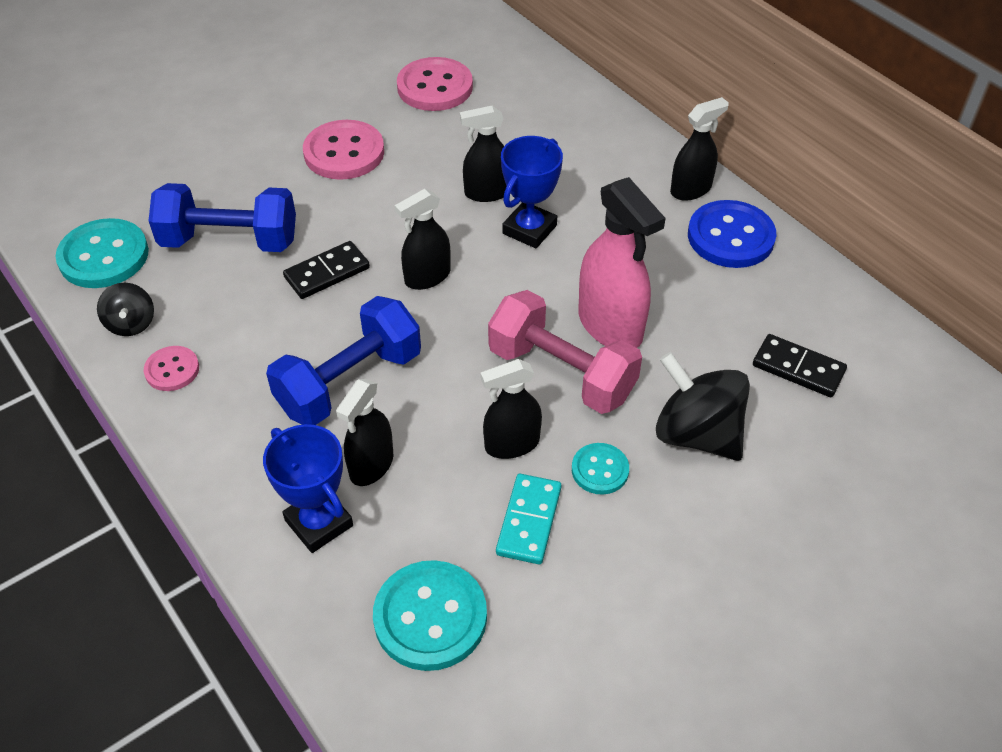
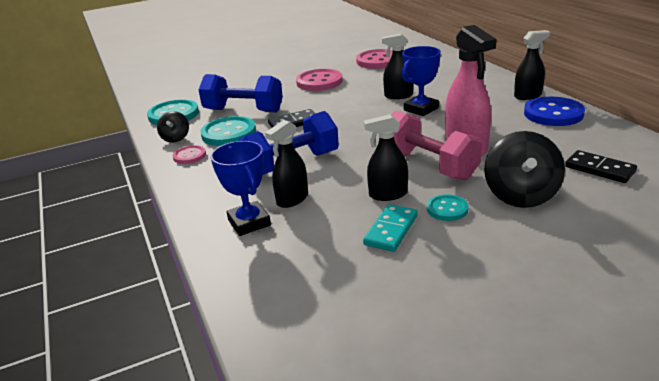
camera: 15 degrees right, 20 degrees down
turquoise button [373,560,487,671] -> turquoise button moved to [200,116,256,146]
black spray bottle [395,189,451,290] -> none
black spinning top [656,352,750,461] -> black spinning top turned 135 degrees counterclockwise [484,131,565,208]

